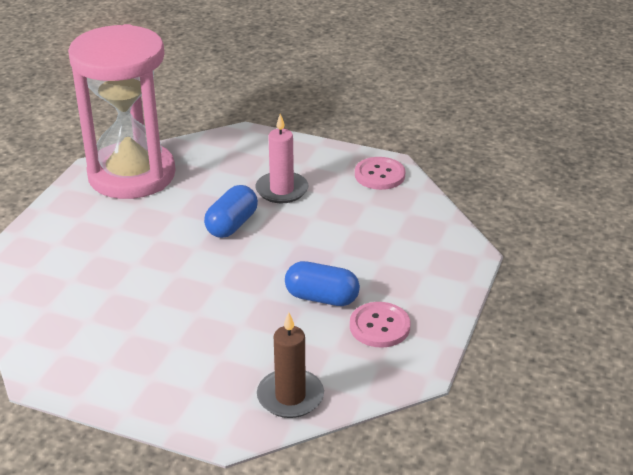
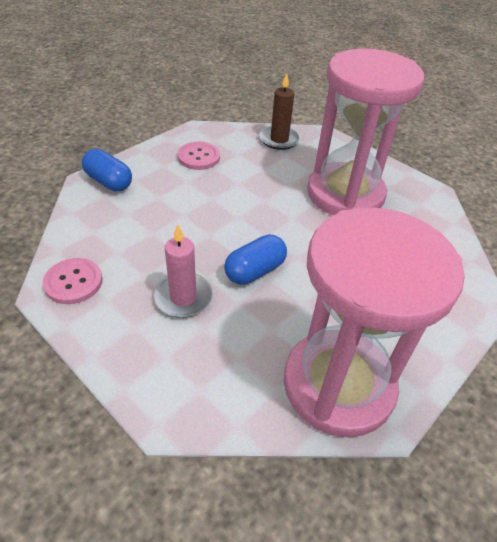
camera: 160 degrees left, 10 degrees up
blue capsule [285,261,360,306] -> blue capsule moved to [82,149,132,191]
none -> pink hourglass [307,49,424,215]

